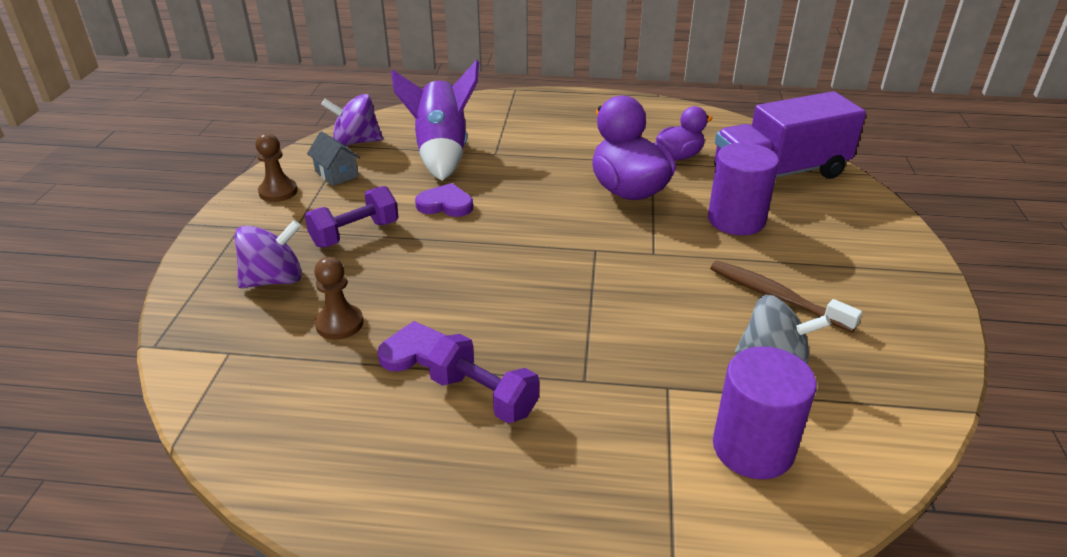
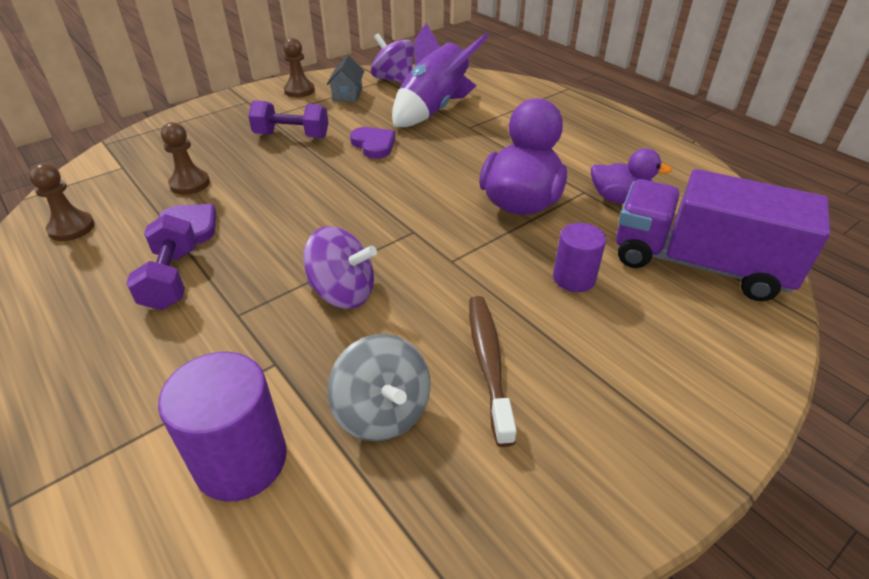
camera: 45 degrees right, 5 degrees up
purple spinning top [234,220,302,288] -> purple spinning top moved to [304,226,377,309]
purple cylinder [708,143,779,235] -> purple cylinder [553,223,606,292], size x0.63
none -> brown pawn [29,163,95,241]

